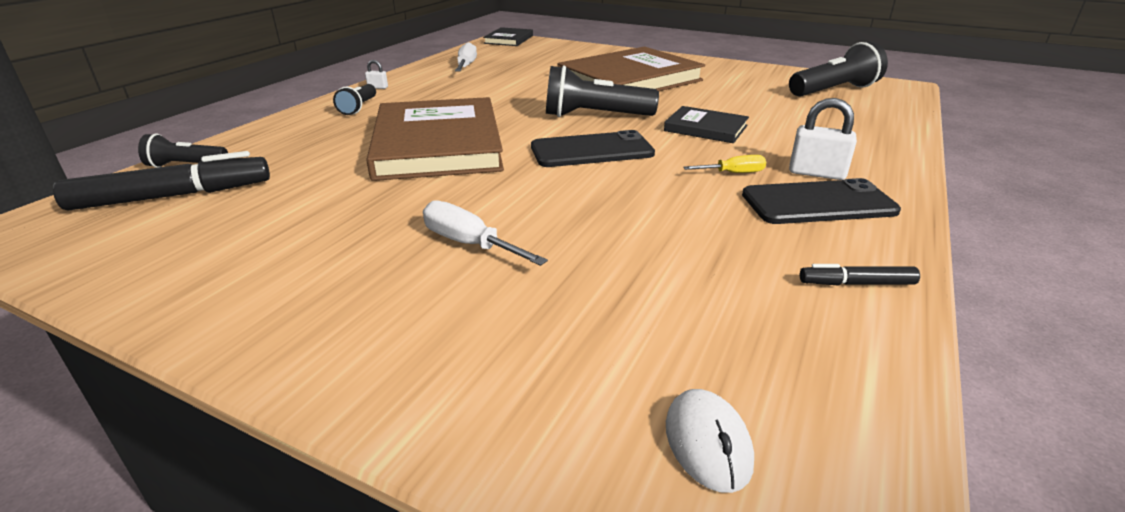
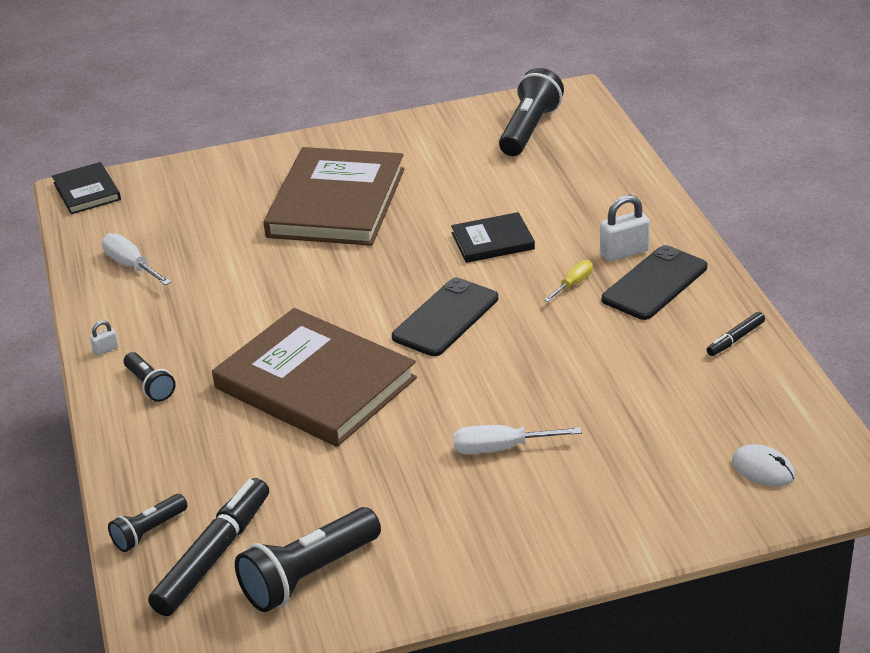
camera: 40 degrees left, 5 degrees up
black flashlight [546,65,659,117] -> black flashlight moved to [235,507,381,612]

